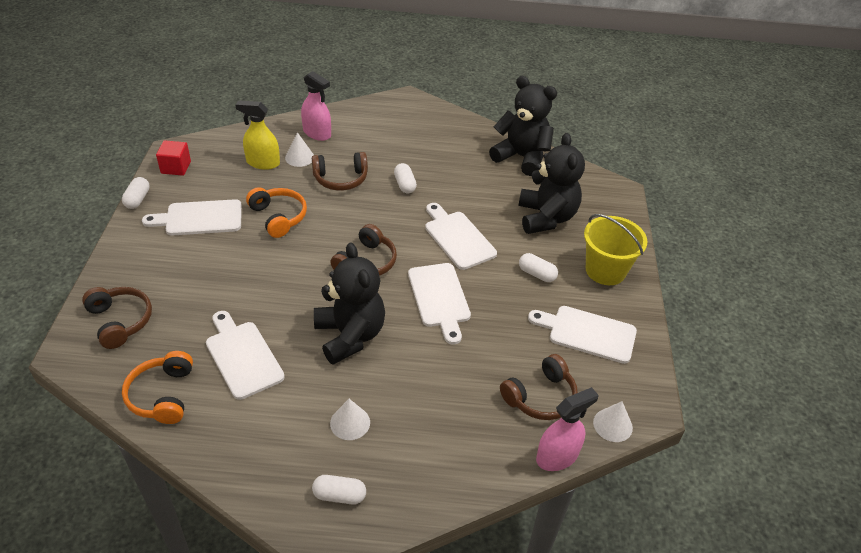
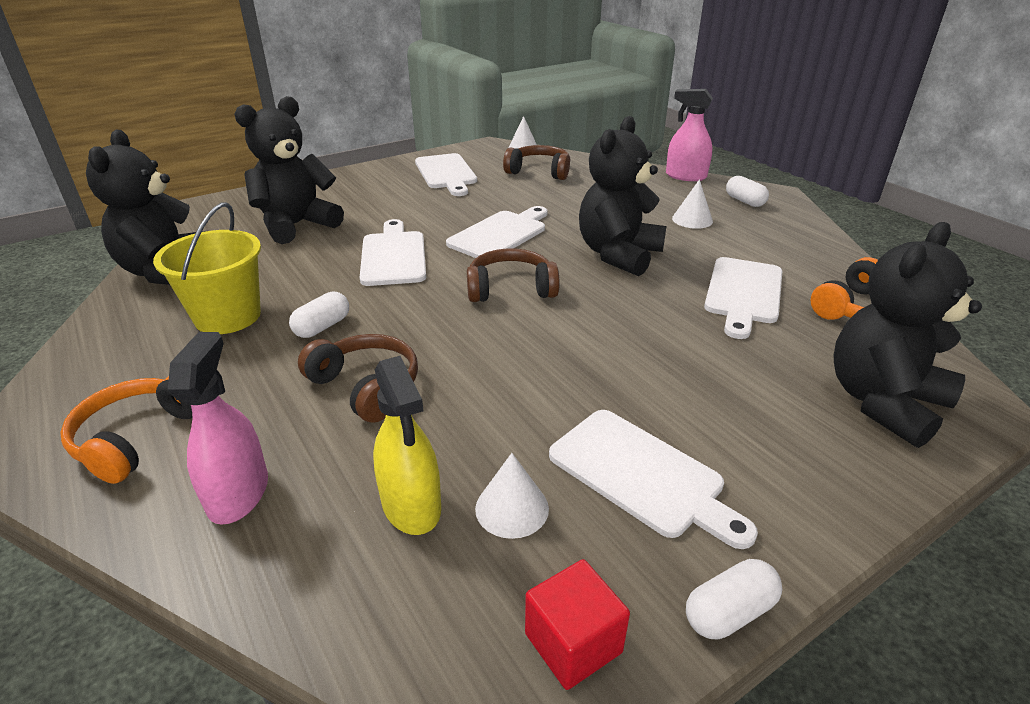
camera: 125 degrees left, 10 degrees down
brown headphones [82,287,152,349] -> black teddy bear [834,222,982,448]
orange headphones [246,187,307,238] -> orange headphones moved to [60,376,192,484]
white cone [285,132,314,167] -> white cone moved to [475,453,549,539]
white cutting board [425,203,497,270] -> white cutting board turned 150 degrees clockwise [360,219,426,286]
white capsule [519,253,558,282] -> none
pink spray bottle [536,387,599,471] -> pink spray bottle moved to [666,89,713,181]
yellow bucket [584,214,648,285] -> yellow bucket moved to [153,202,261,334]

